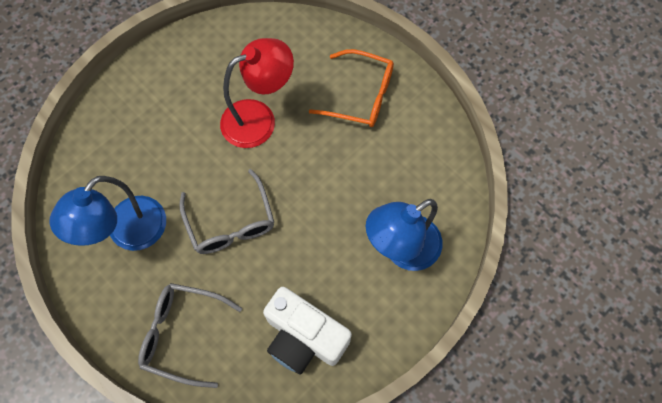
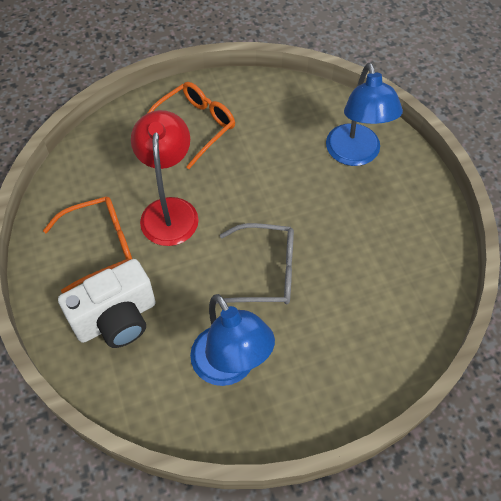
camera: 65 degrees left, 10 degrees down
grey glasses [138,283,242,388] -> none
white camera [263,287,352,375] -> white camera moved to [58,259,156,348]
none -> orange glasses [43,196,132,293]

